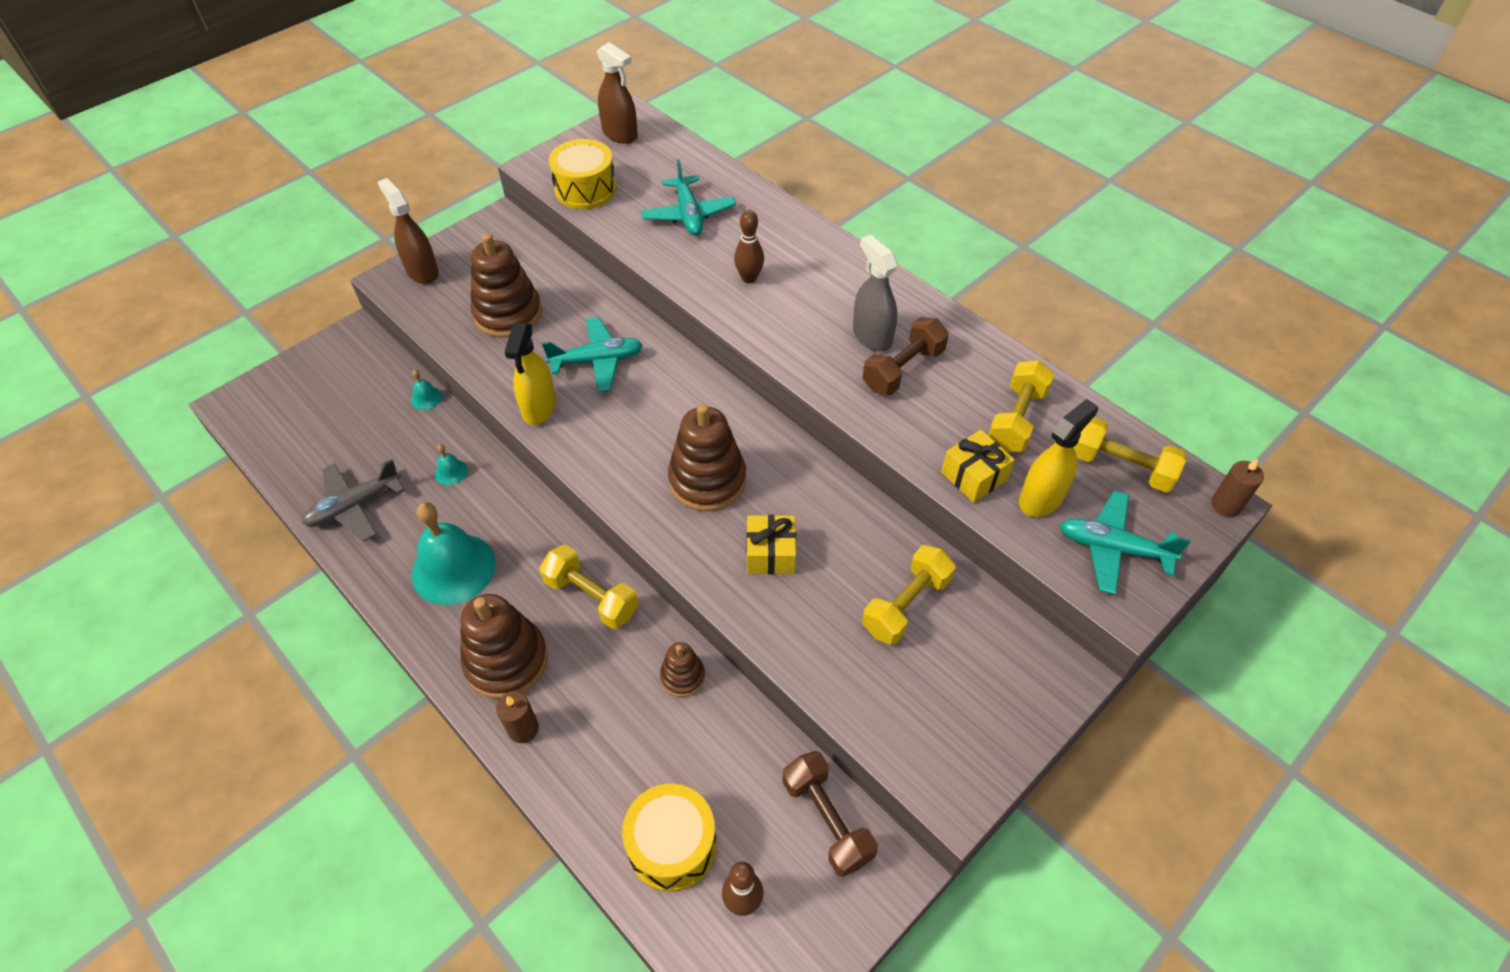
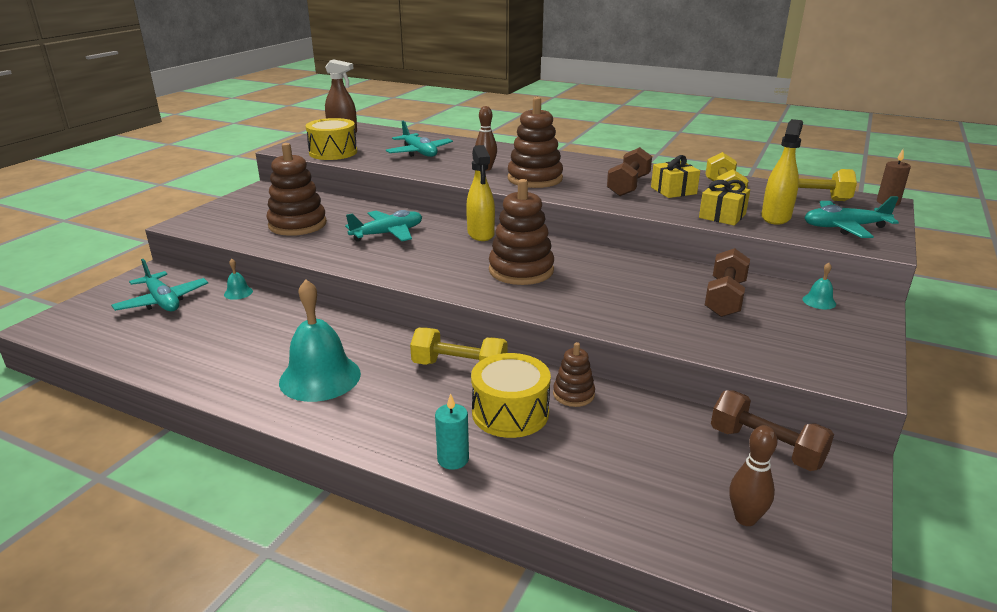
camera: 20 degrees left, 25 degrees down
grey plane [302,459,404,541] -> none
brown spray bottle [378,178,439,284] -> none
turquoise bell [435,444,468,485] -> turquoise bell moved to [803,263,836,309]
brown stacking toy [460,594,548,699] -> brown stacking toy moved to [507,97,563,188]
brown candle [496,692,539,743] -> turquoise candle [435,393,469,470]
yellow spray bottle [505,323,556,425] -> yellow spray bottle moved to [466,145,495,241]
yellow drum [622,784,716,892] -> yellow drum moved to [471,353,551,438]
yellow gift [746,515,796,574] -> yellow gift moved to [651,155,700,198]
grey spray bottle [853,234,898,351] -> none
yellow dumbbell [862,545,956,645] -> brown dumbbell [705,248,750,317]
none -> turquoise plane [111,259,208,311]

